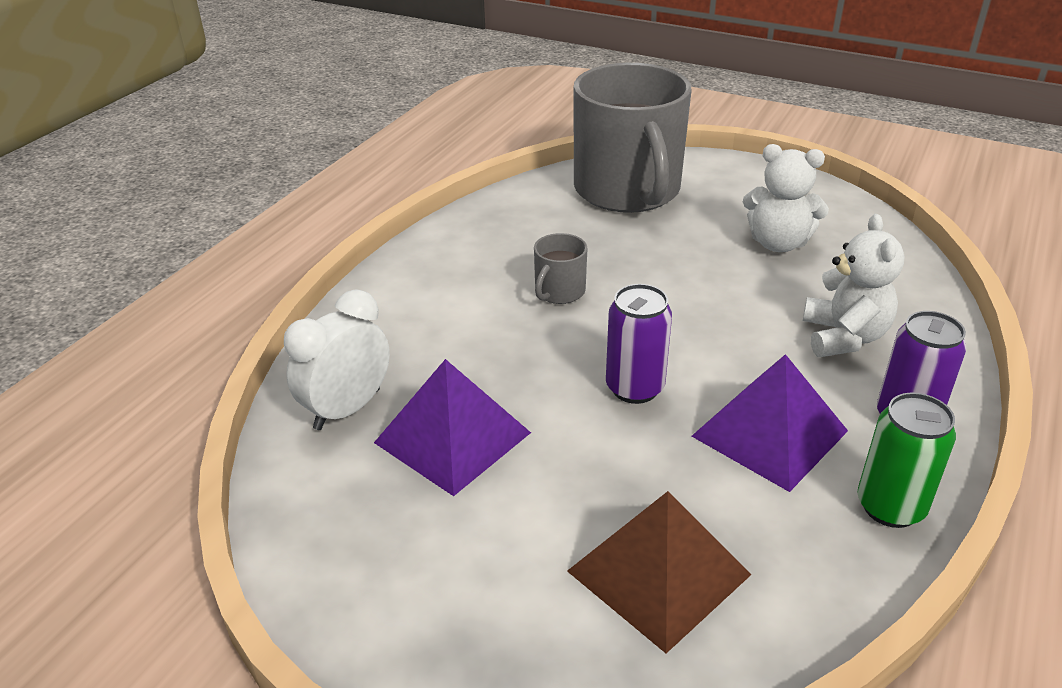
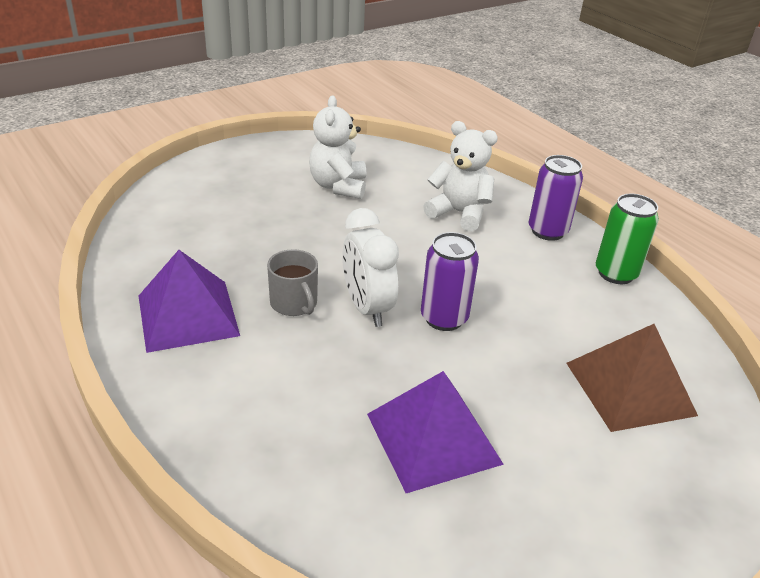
camera: 65 degrees left, 0 degrees up
white clock [284,289,390,430] -> white clock moved to [342,208,399,327]
grey mug [573,63,692,213] -> none
purple pyramid [692,354,848,492] -> purple pyramid moved to [139,250,240,353]
white teddy bear [743,144,829,252] -> white teddy bear turned 135 degrees clockwise [309,96,366,199]

